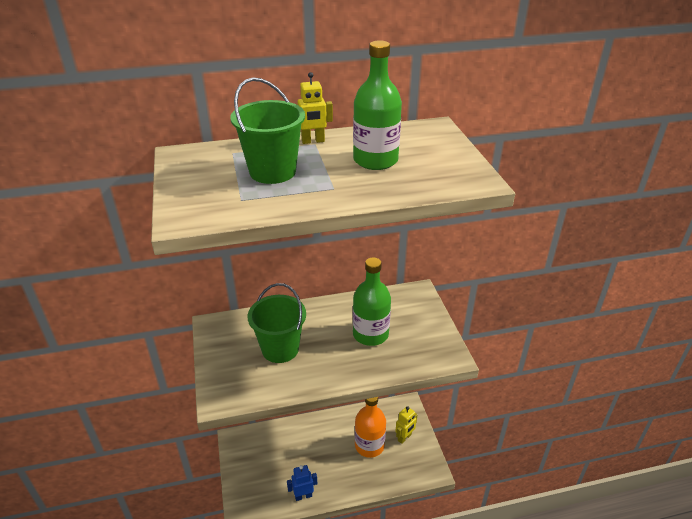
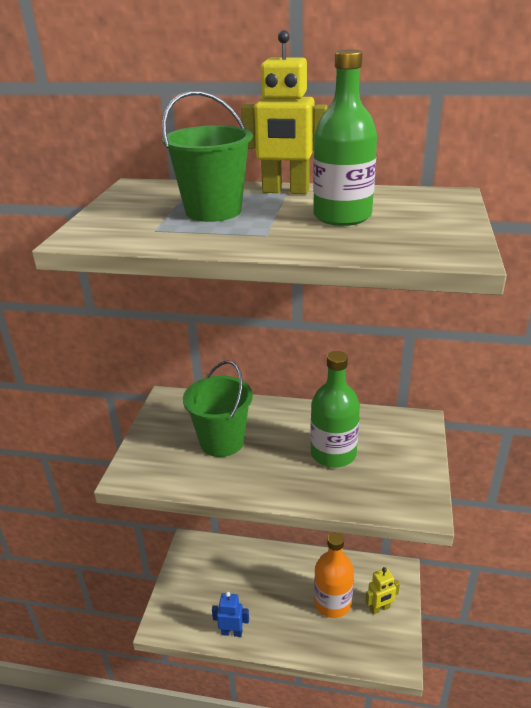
camera: 25 degrees right, 5 degrees down
yellow robot [296,72,333,144] -> yellow robot [241,30,328,194], size x1.66

